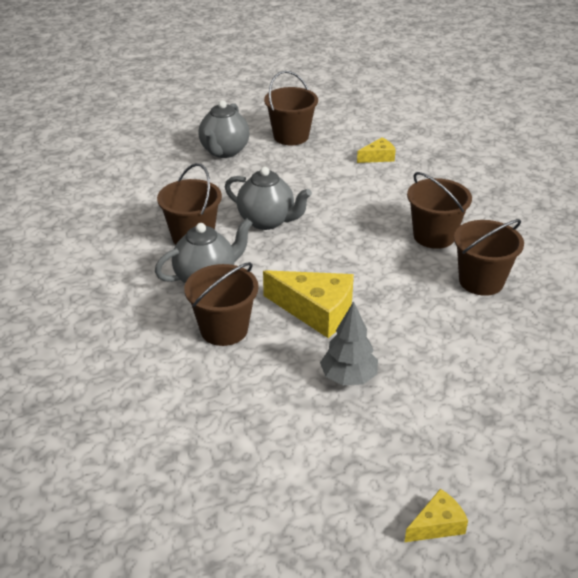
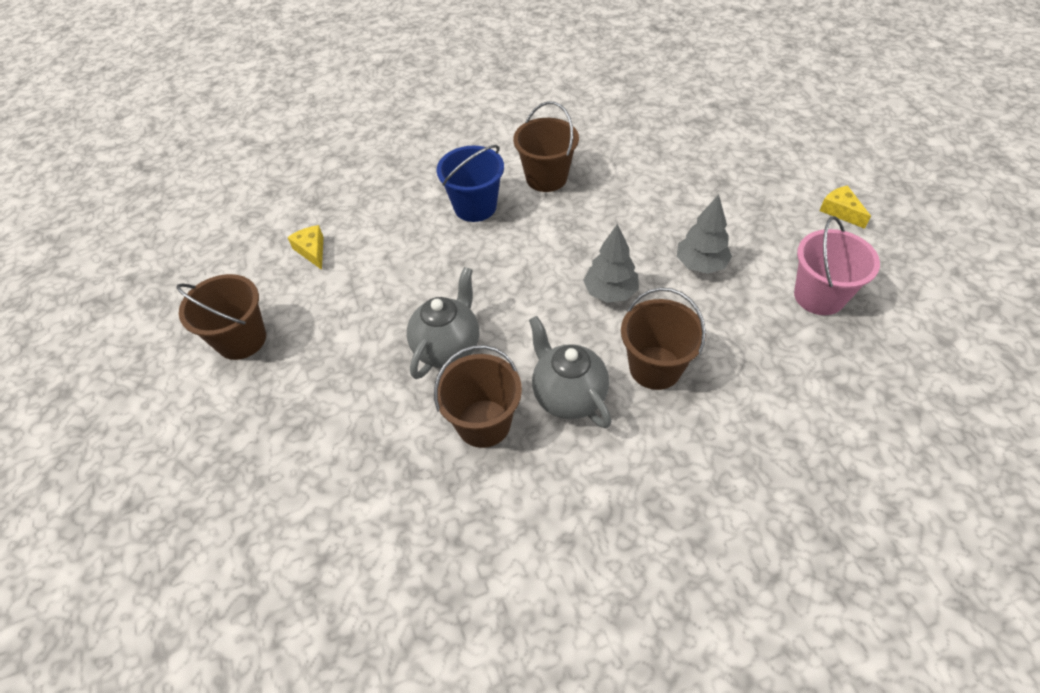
camera: 90 degrees left, 15 degrees up
grey teapot [199,100,249,158] -> none
yellow cheese [263,270,354,338] -> grey tree [583,224,639,303]
brown bucket [407,172,472,249] -> blue bucket [437,145,504,222]
none -> pink bucket [794,216,880,315]

